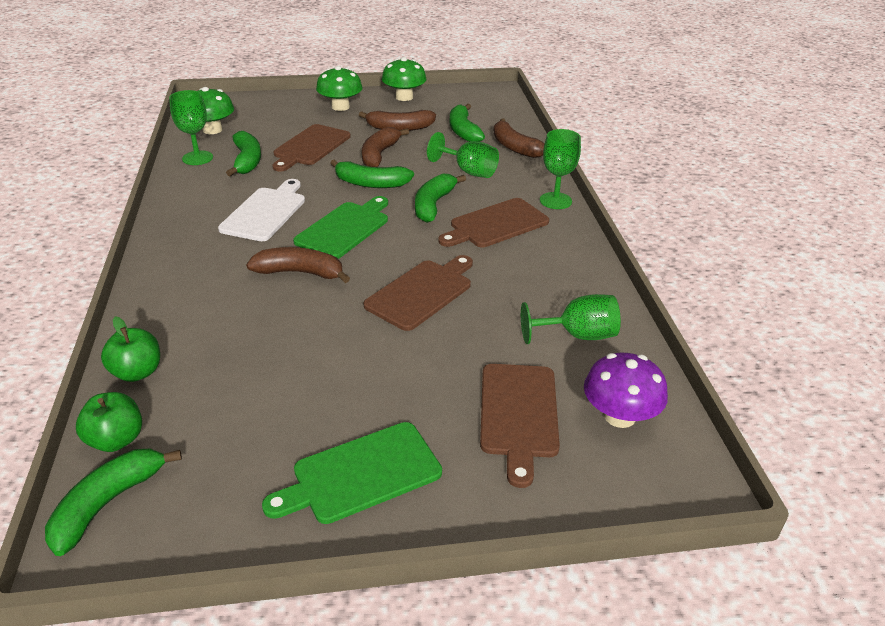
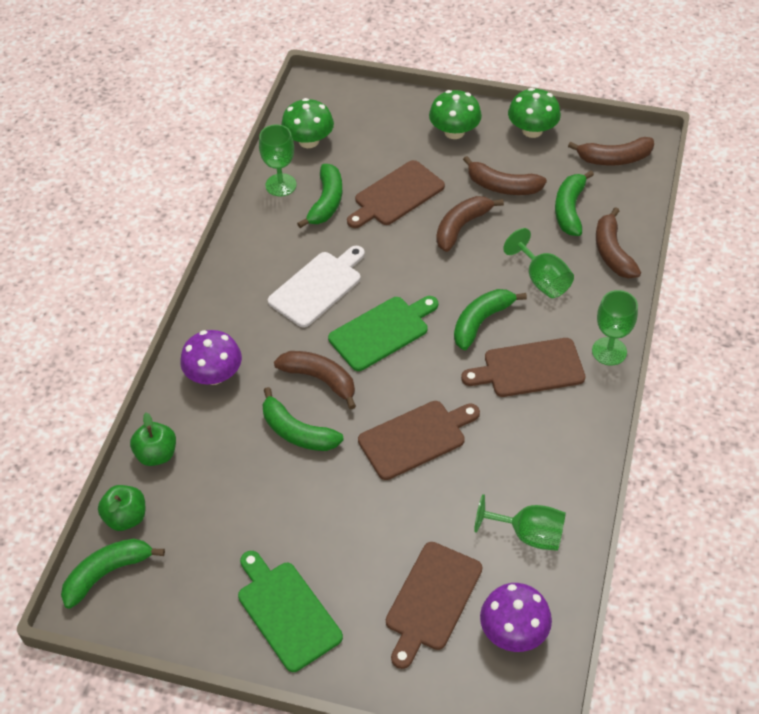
camera: 25 degrees right, 15 degrees up
green cutting board [262,422,442,524] -> green cutting board turned 60 degrees clockwise [238,551,343,672]
green banana [330,160,414,188] -> green banana moved to [262,387,344,451]
none -> purple mushroom [180,330,242,385]
none -> brown banana [568,137,654,166]

